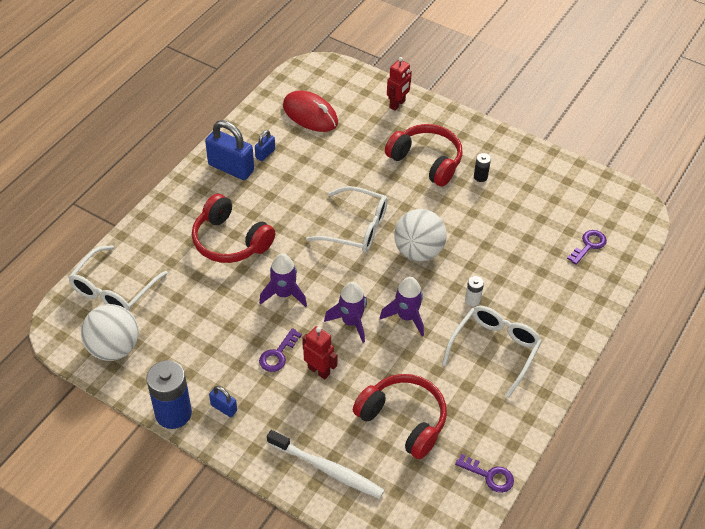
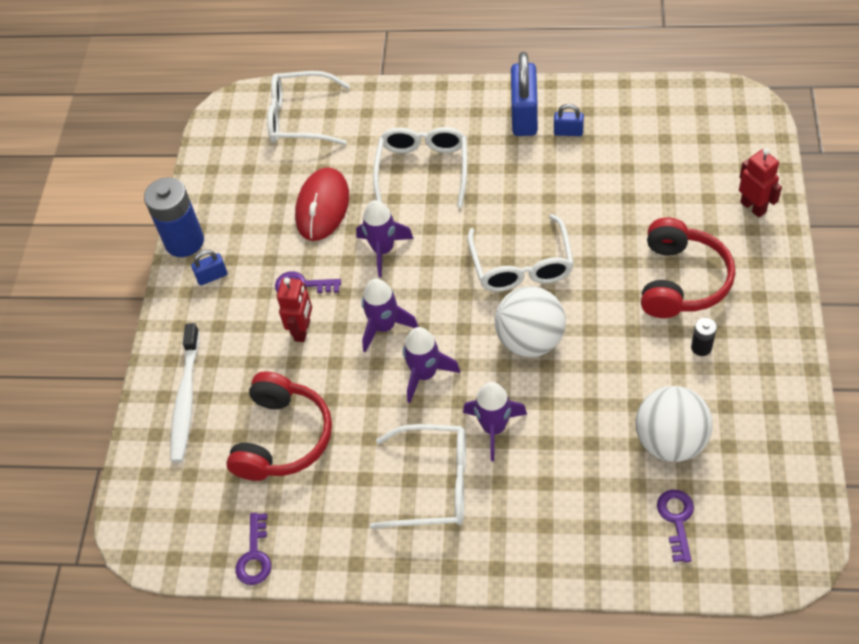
camera: 70 degrees right, 5 degrees up
white ball [81,304,139,361] -> white ball moved to [635,386,713,462]
red headphones [192,194,275,263] -> white glasses [373,127,467,208]
blue padlock [209,386,237,417] -> blue padlock turned 60 degrees clockwise [191,250,227,285]
red mouse [283,91,338,132] -> red mouse moved to [295,167,349,241]
red robot [387,57,412,110] -> red robot turned 135 degrees counterclockwise [739,148,782,217]
white battery [465,276,484,306] -> purple rocket [463,382,527,461]
purple key [567,230,607,265] -> purple key turned 105 degrees counterclockwise [657,490,694,563]

